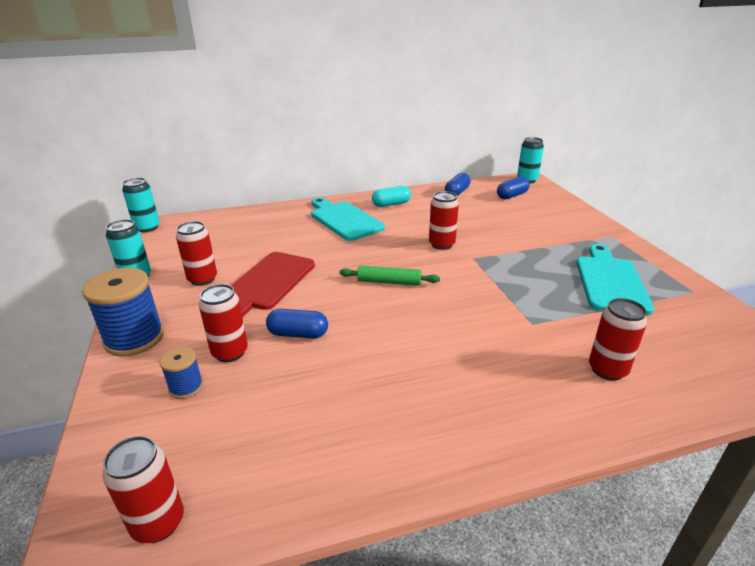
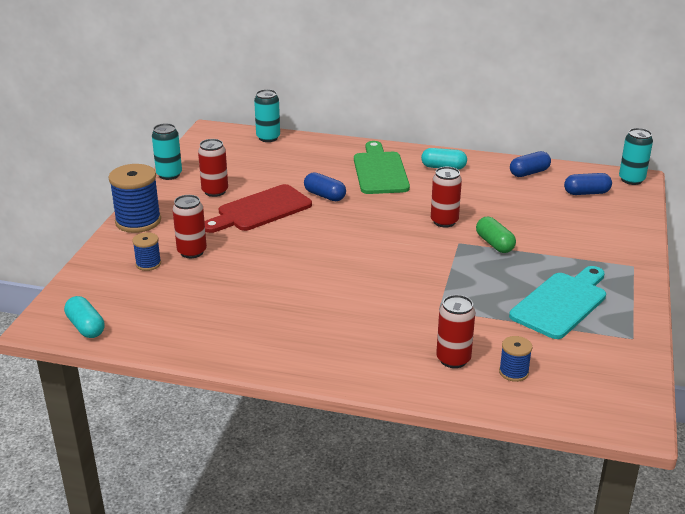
camera: 30 degrees right, 0 degrees up
red can [103,436,184,543] -> turquoise capsule [64,296,105,338]
turquoise can [122,178,159,232] -> turquoise can moved to [254,89,280,142]
blue capsule [266,309,328,339] -> blue capsule moved to [304,172,346,201]
turquoise cutting board [311,197,385,241] -> green cutting board [354,141,410,194]
green rolling pin [340,266,440,286] -> none
none -> green capsule [476,217,516,253]
none -> blue spool [499,336,532,382]

